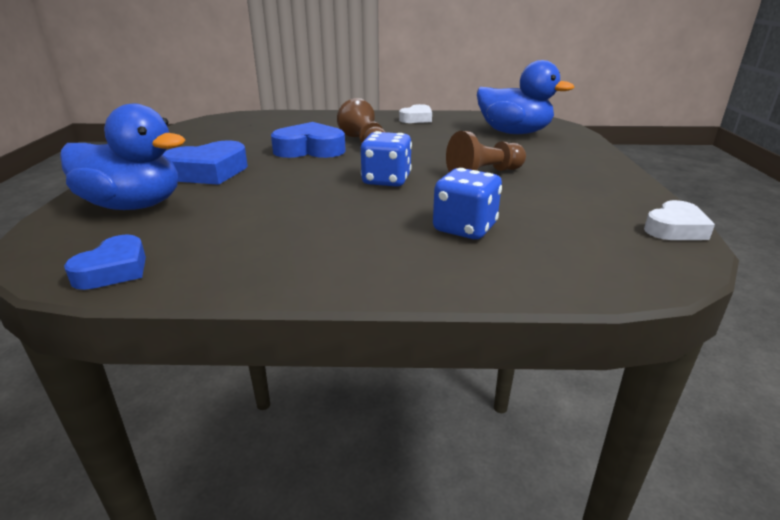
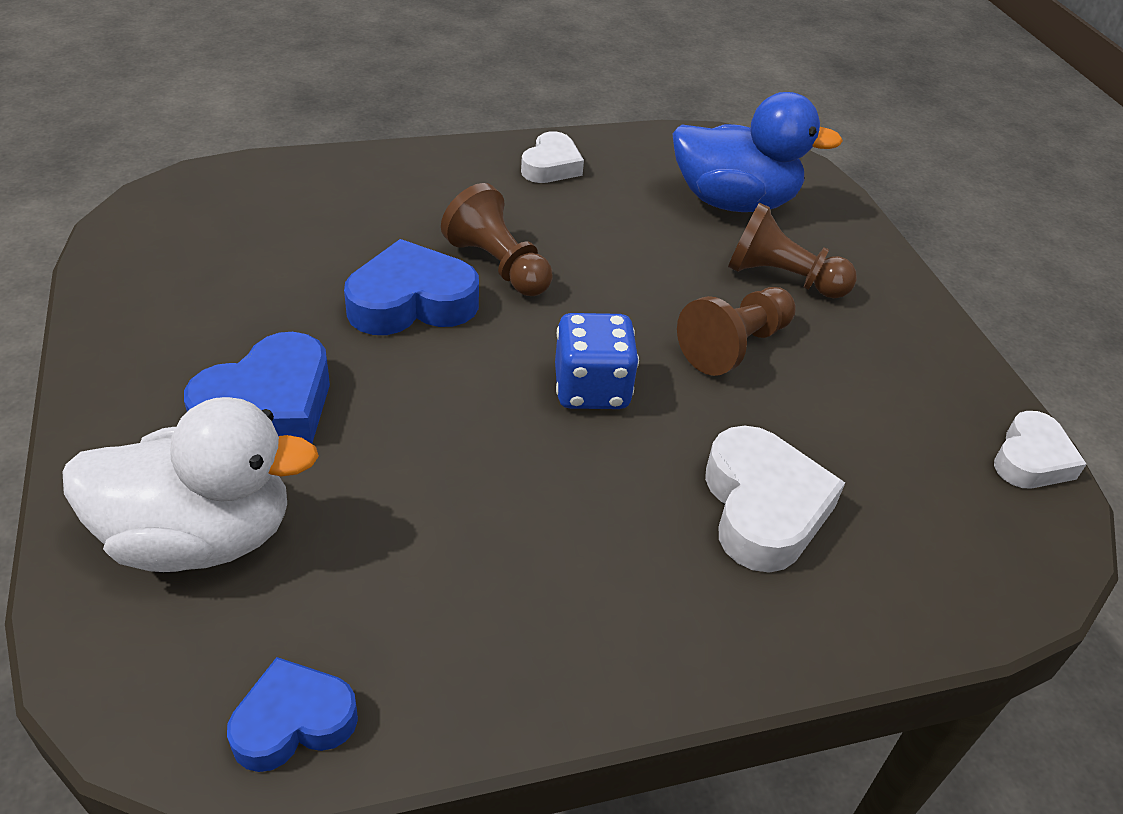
camera: 20 degrees left, 15 degrees up
blue duck [60,104,185,210] -> white duck [63,397,319,572]
blue heart [64,235,146,290] -> blue heart turned 120 degrees counterclockwise [227,657,358,772]
blue dice [433,168,502,239] -> white heart [705,425,845,573]
none -> brown pawn [728,203,857,299]

